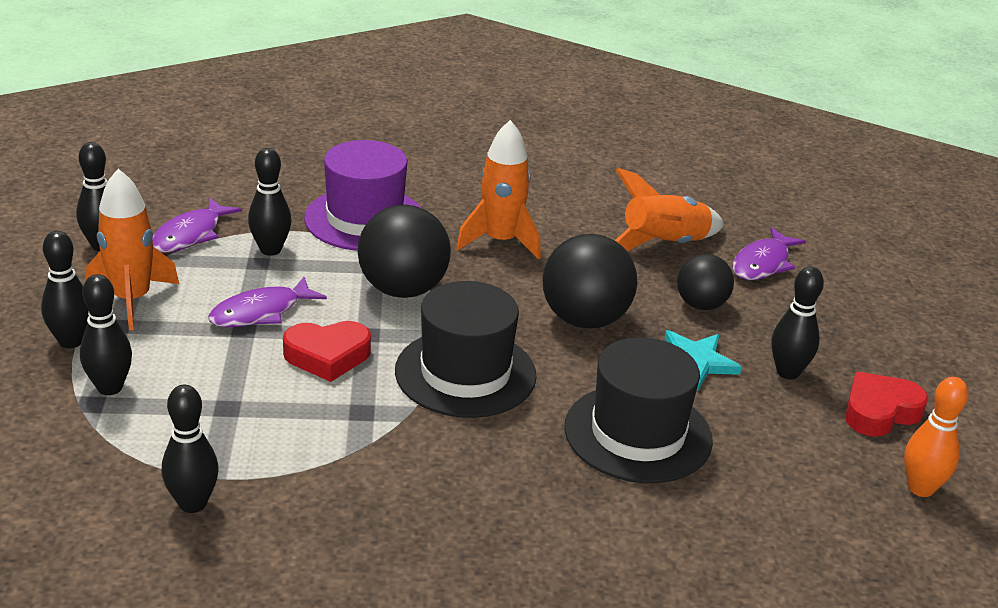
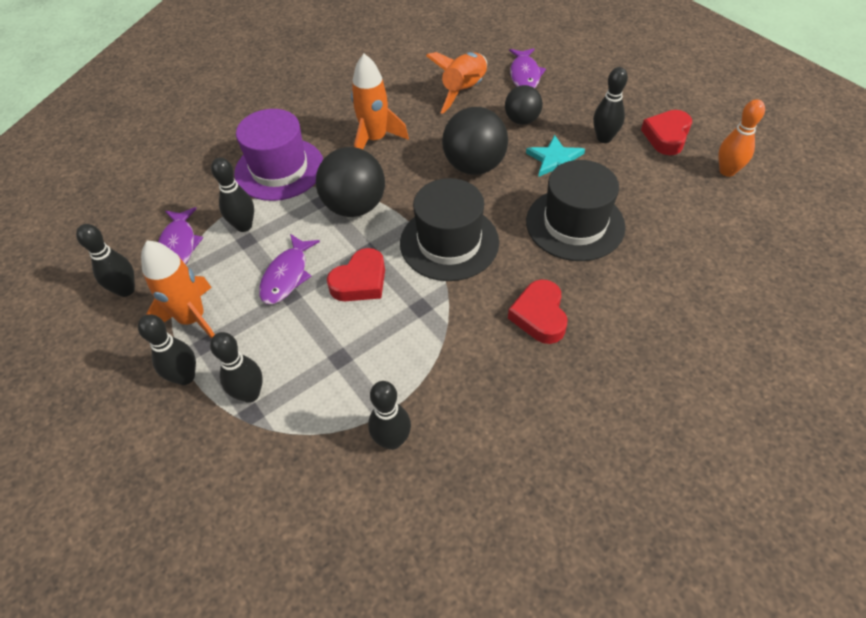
camera: 30 degrees left, 20 degrees up
none -> red heart [508,279,567,344]

